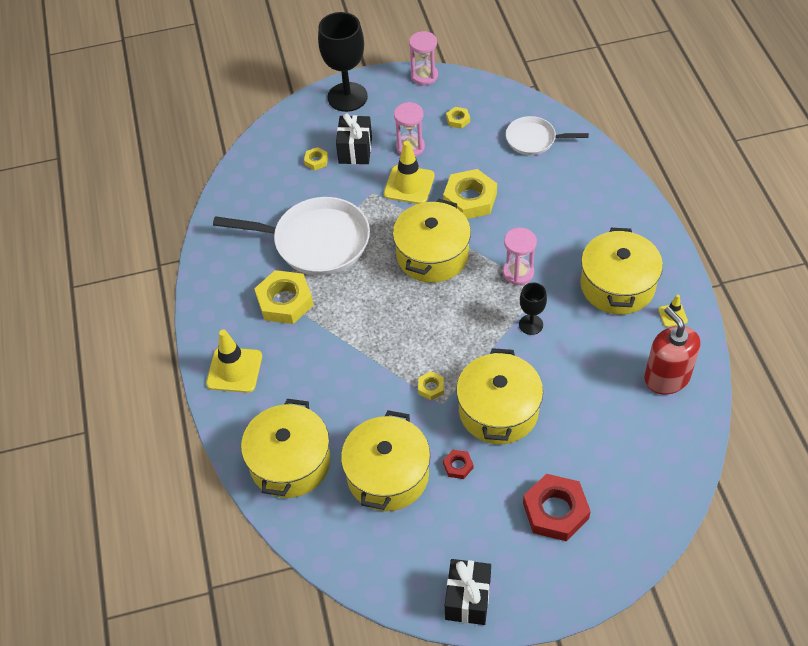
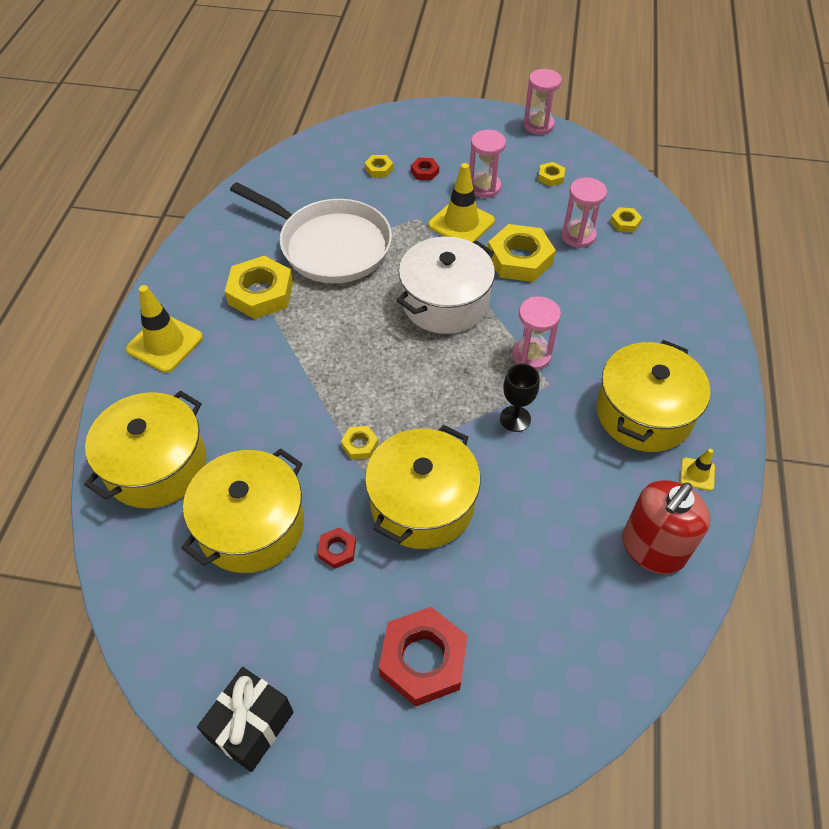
camera: 20 degrees right, 0 degrees up
black goblet [318,12,368,112] -> none
black gift [336,113,372,164] -> red nut [411,157,439,181]
yellow pot [393,199,471,283] -> white pot [397,237,495,334]
white pan [506,116,589,155] -> yellow nut [610,207,642,233]
red soap dispenser [644,307,700,395] -> red soap dispenser turned 135 degrees counterclockwise [622,480,710,574]
none -> pink hourglass [561,178,607,248]

